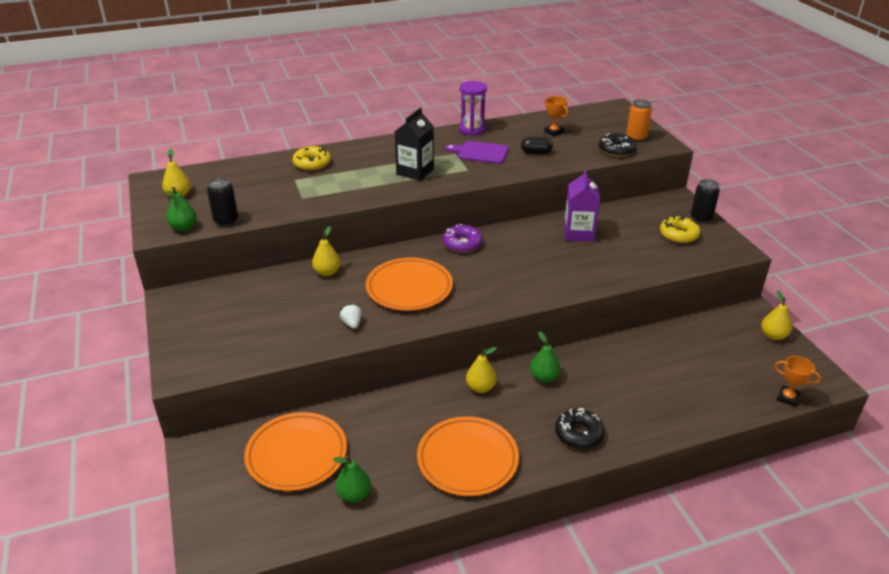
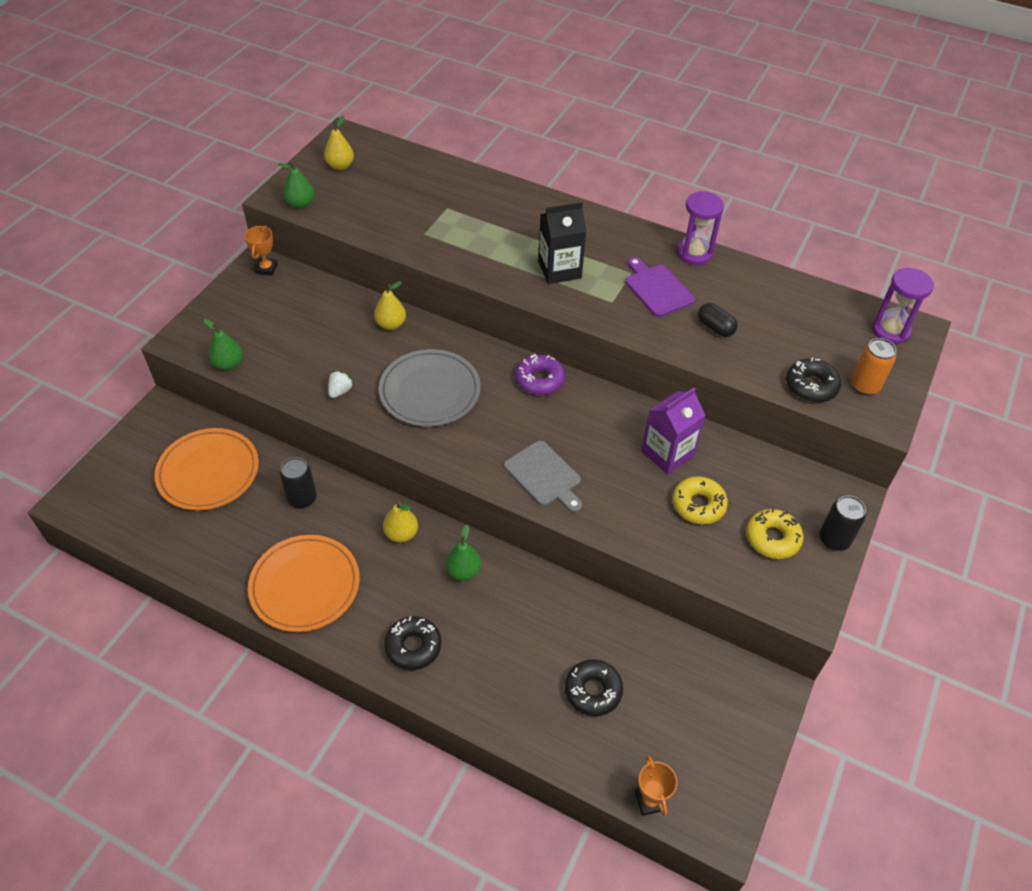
camera: 45 degrees right, 15 degrees up
black can [207,177,238,227] -> black can moved to [280,457,317,509]
yellow donut [292,146,331,171] -> yellow donut moved to [672,476,728,524]
green pear [333,455,371,503] -> green pear moved to [203,319,243,370]
orange plate [366,258,453,311] -> grey plate [379,349,481,427]
orange trophy [544,96,568,137] -> orange trophy moved to [244,225,278,276]
yellow pear [761,291,792,340] -> none
none -> grey cutting board [504,441,582,512]
none -> black donut [565,659,623,716]
none -> purple hourglass [871,268,934,344]

